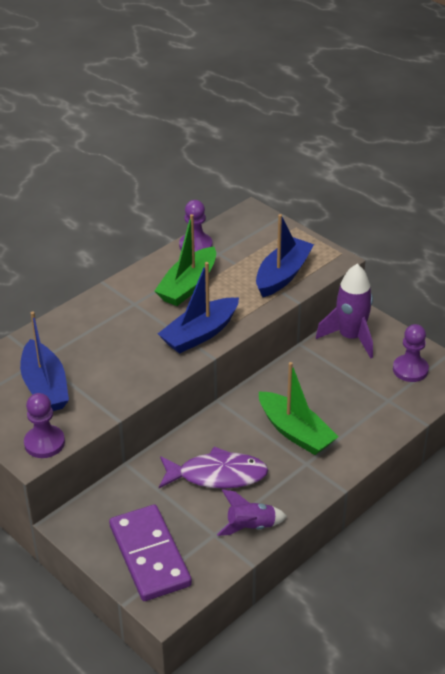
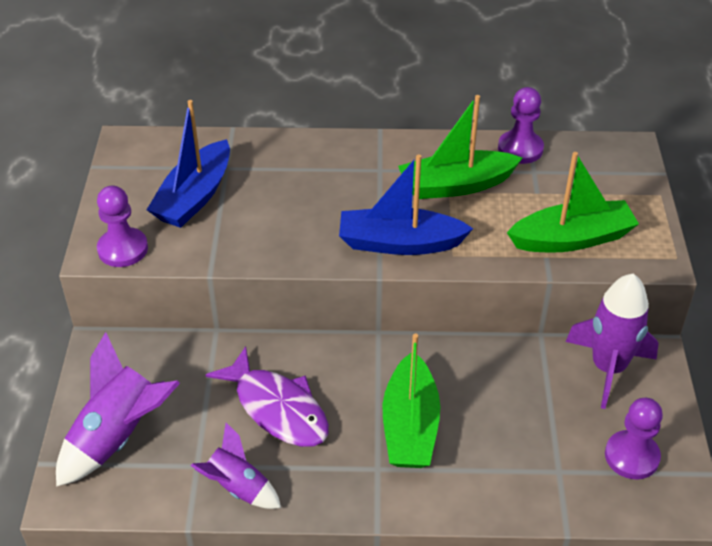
camera: 45 degrees right, 5 degrees up
purple domino [109,504,192,601] -> purple rocket [56,332,180,487]
blue boat [256,214,314,297] -> green boat [507,152,639,252]

